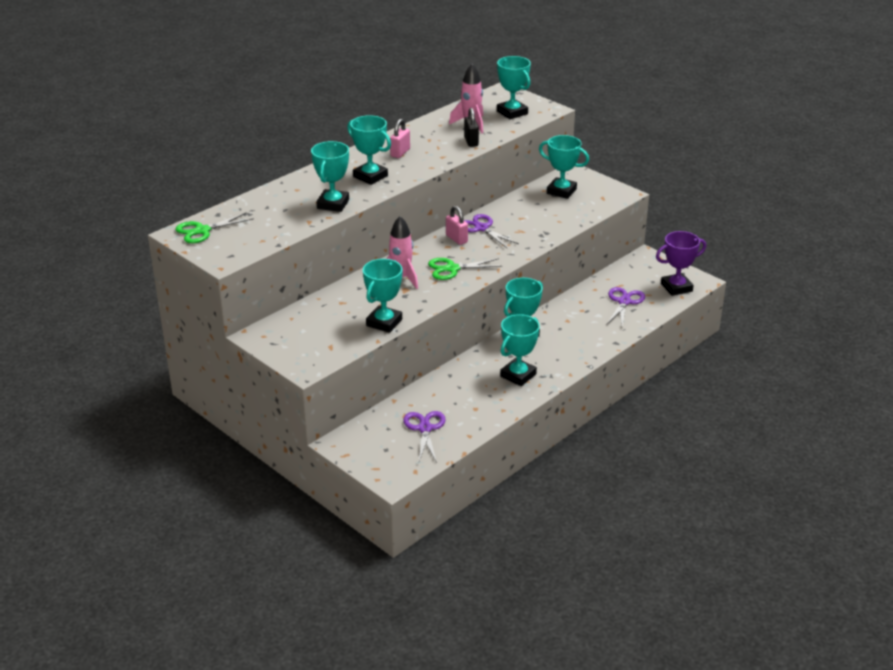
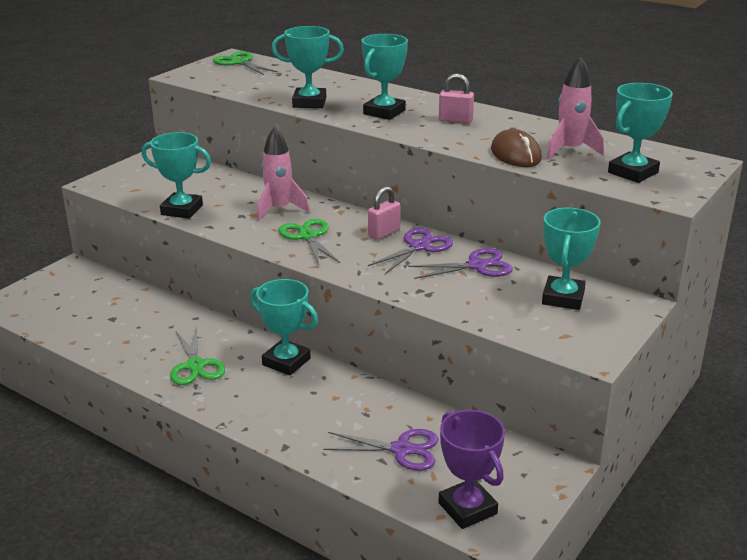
camera: 80 degrees right, 5 degrees down
purple scissors [403,411,446,463] -> purple scissors moved to [408,248,513,279]
black padlock [464,108,479,147] -> brown mouse [491,129,542,167]
turquoise trophy [500,314,540,386] -> green scissors [170,326,225,385]

